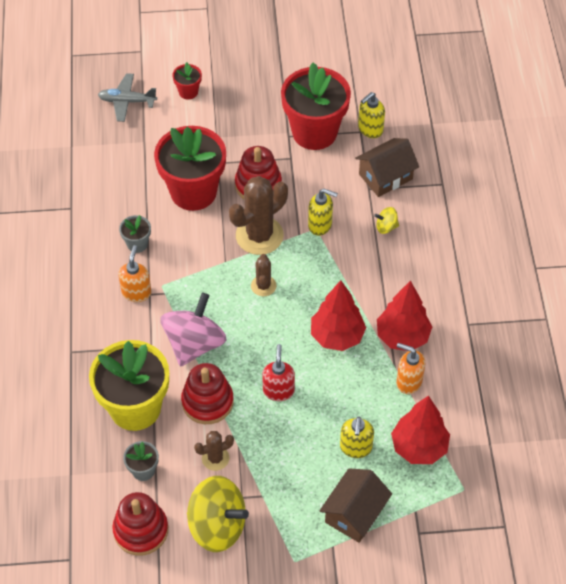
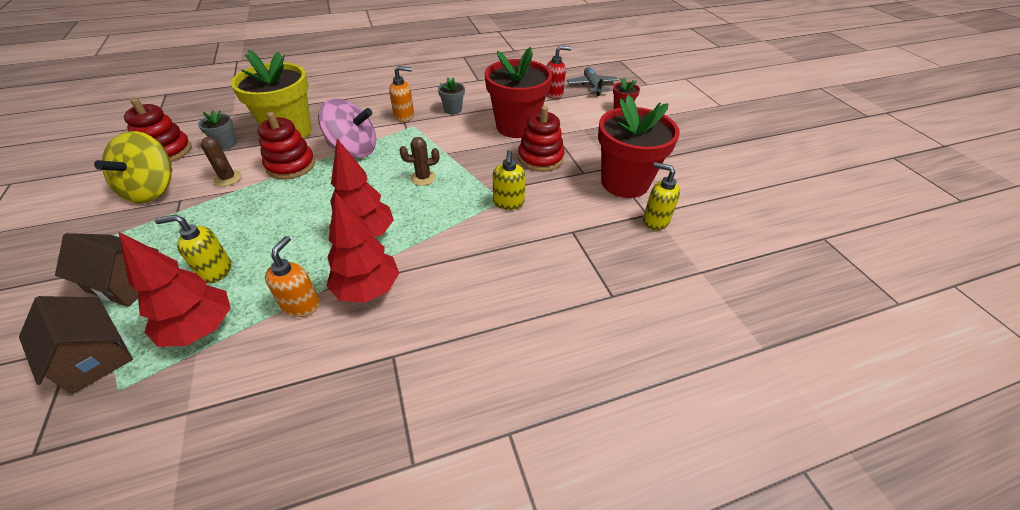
camera: 75 degrees right, 10 degrees down
brown cactus [229,176,288,255] -> none
red soap dispenser [262,344,295,401] -> red soap dispenser moved to [546,46,571,99]
brown house [355,138,419,197] -> brown house moved to [19,296,133,394]
yellow spinning top [374,207,399,234] -> none

